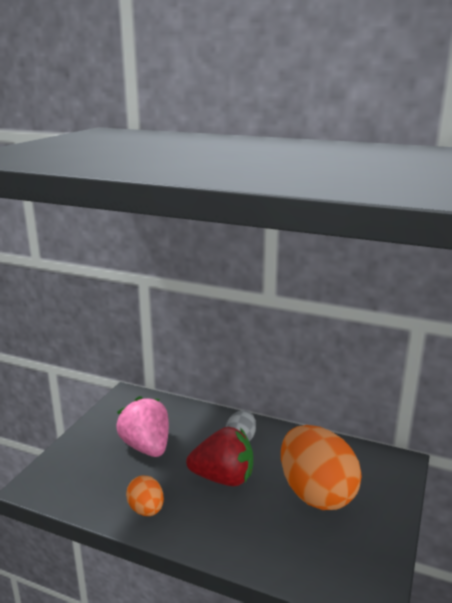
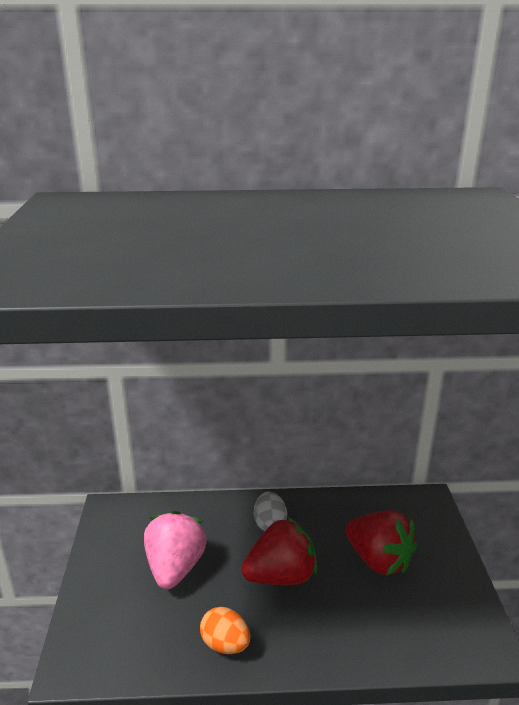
camera: 25 degrees left, 5 degrees up
pink strawberry [116,396,169,457] -> pink strawberry turned 60 degrees clockwise [144,510,207,589]
orange egg [281,425,362,510] -> red strawberry [345,510,417,576]

